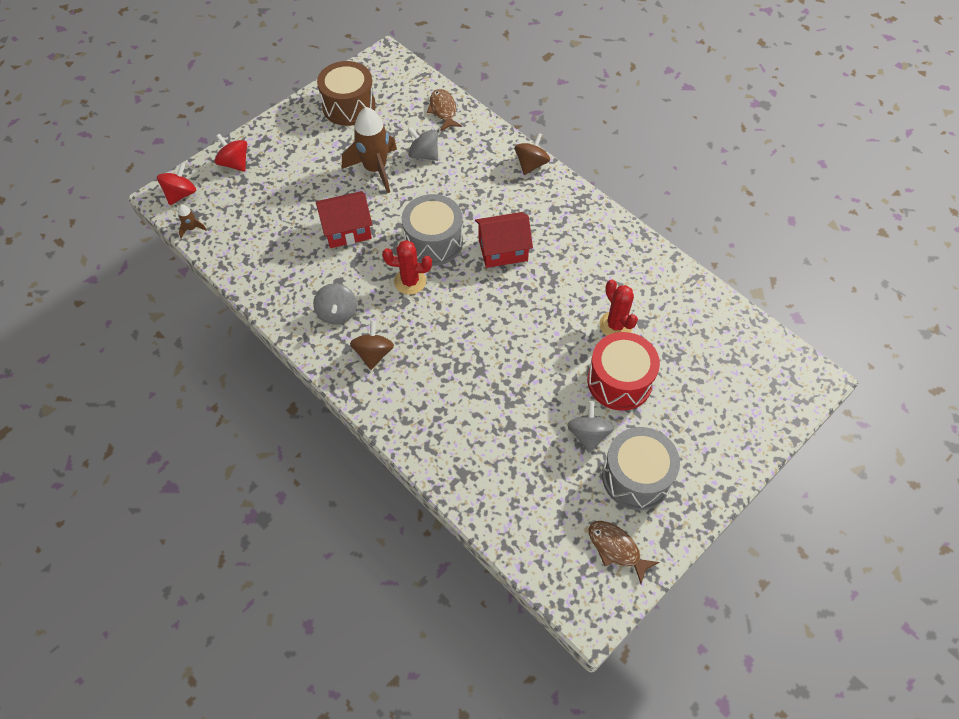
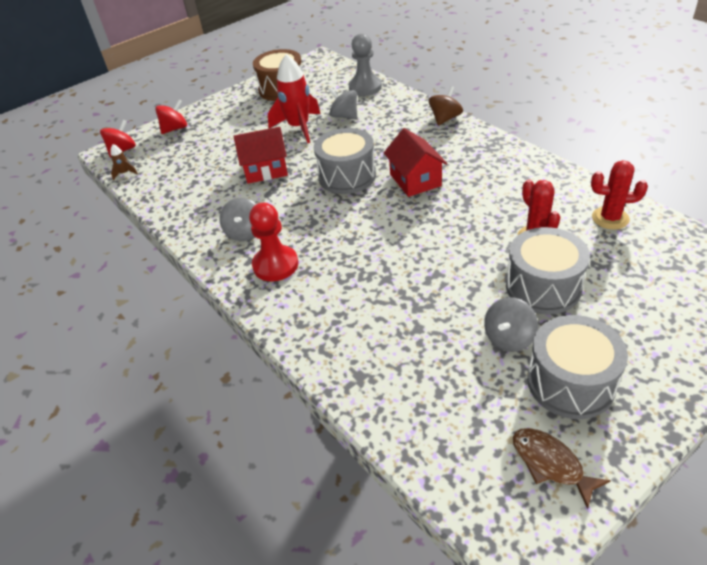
camera: 10 degrees right, 15 degrees down
red spinning top [215,134,247,172] -> red spinning top turned 90 degrees clockwise [155,99,187,134]
brown rocket [342,107,397,193] -> red rocket [268,54,320,143]
brown spinning top [350,321,394,370] -> red pawn [249,203,298,281]
red cactus [382,240,432,295] -> red cactus moved to [591,160,648,230]
brown fish [427,89,462,131] -> grey pawn [349,33,382,96]
red house [475,212,533,268] -> red house turned 75 degrees clockwise [384,128,448,197]
grey spinning top [567,401,614,453] -> grey spinning top turned 150 degrees counterclockwise [484,297,538,352]
red drum [587,332,660,411] -> grey drum [506,227,590,315]

